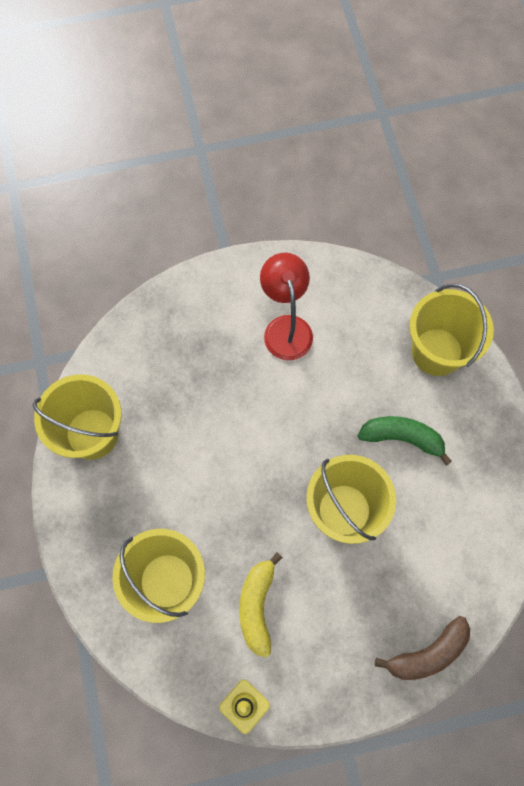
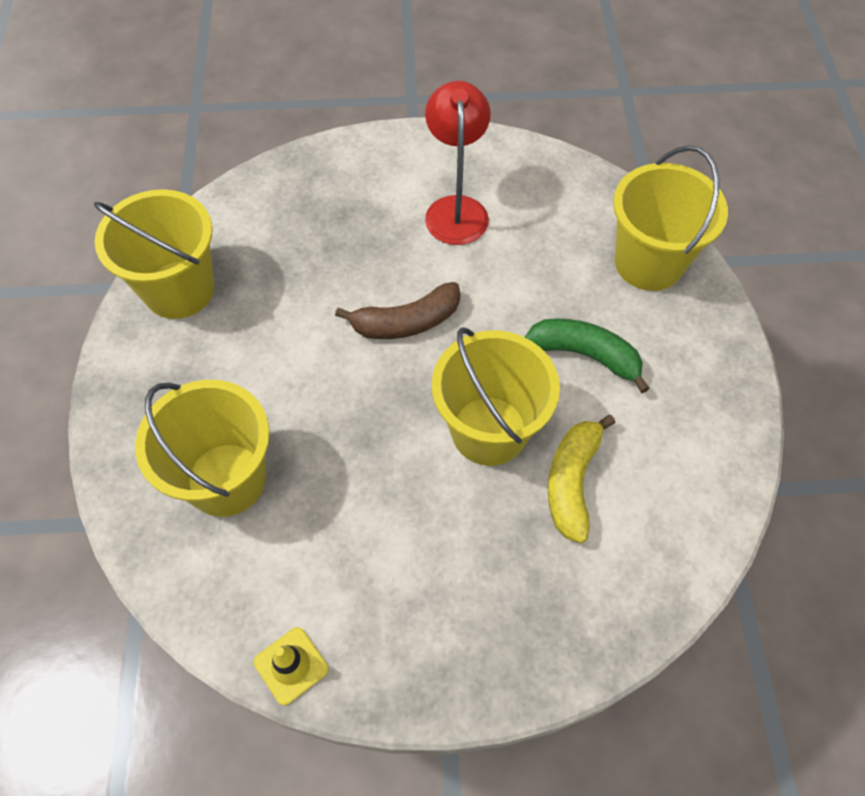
camera: 10 degrees right, 10 degrees down
yellow banana [239,552,283,657] -> yellow banana moved to [548,415,615,543]
brown banana [375,616,470,680] -> brown banana moved to [335,282,461,339]

